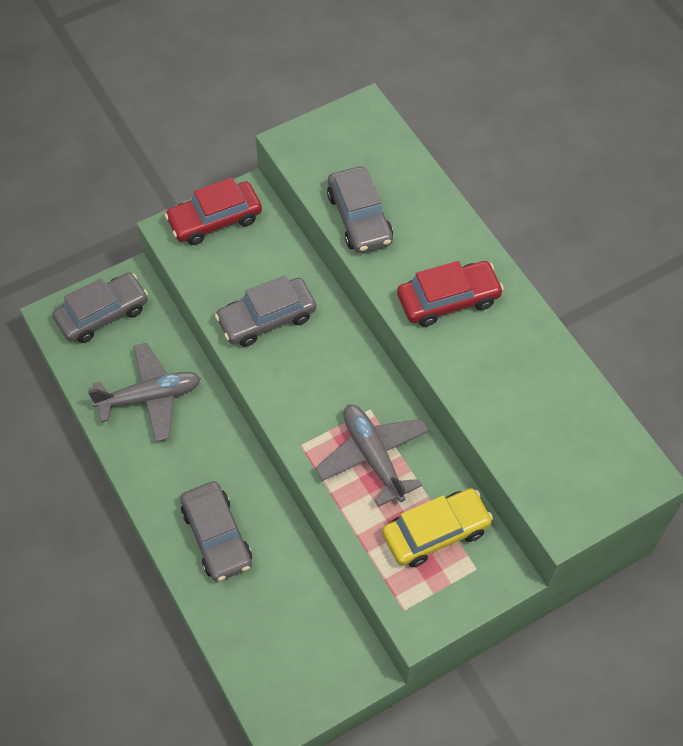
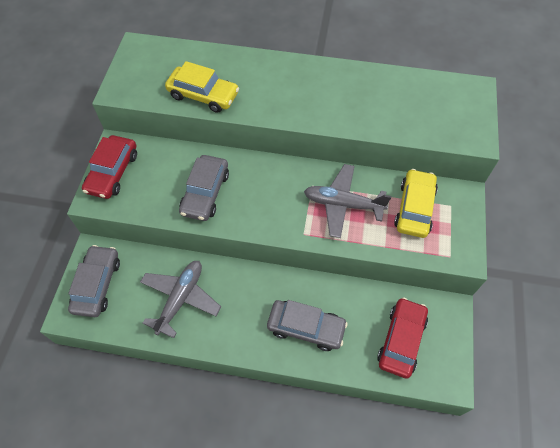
camera: 50 degrees left, 0 degrees up
grey car [327,167,393,253] -> yellow car [165,61,239,113]
red car [397,261,504,327] -> red car moved to [377,297,428,379]

